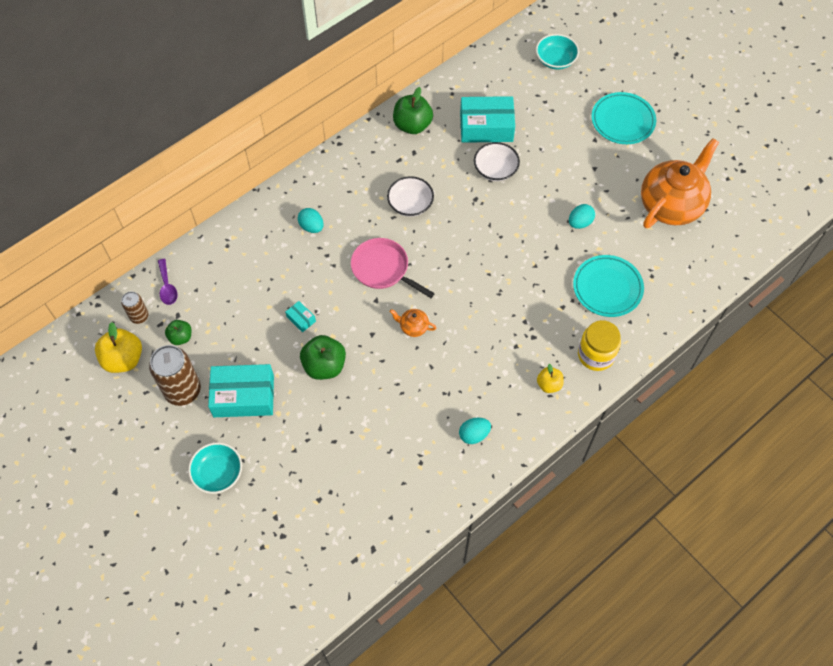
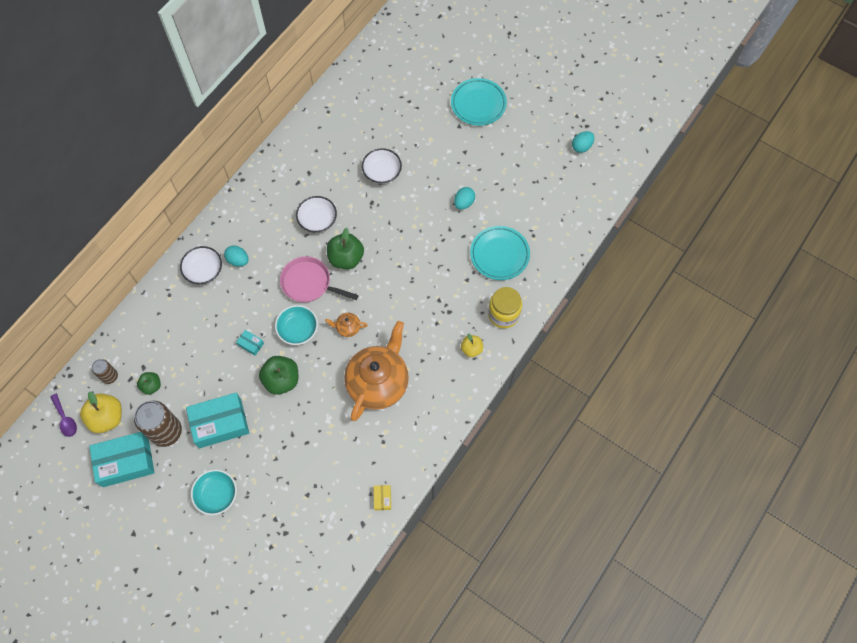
camera: 15 degrees left, 5 degrees up
purple spoon [158,259,178,305] -> purple spoon moved to [50,393,77,437]
green apple [393,87,433,134] -> green apple moved to [327,228,364,269]
turquoise egg [459,418,491,444] -> turquoise egg moved to [572,131,595,153]
turquoise box [460,96,515,143] -> turquoise box moved to [89,432,155,487]
turquoise bowl [536,34,579,69] -> turquoise bowl moved to [275,305,318,345]
orange teapot [641,138,719,228] -> orange teapot moved to [344,321,409,421]
none -> white bowl [180,246,222,284]
none -> yellow box [374,485,391,510]

